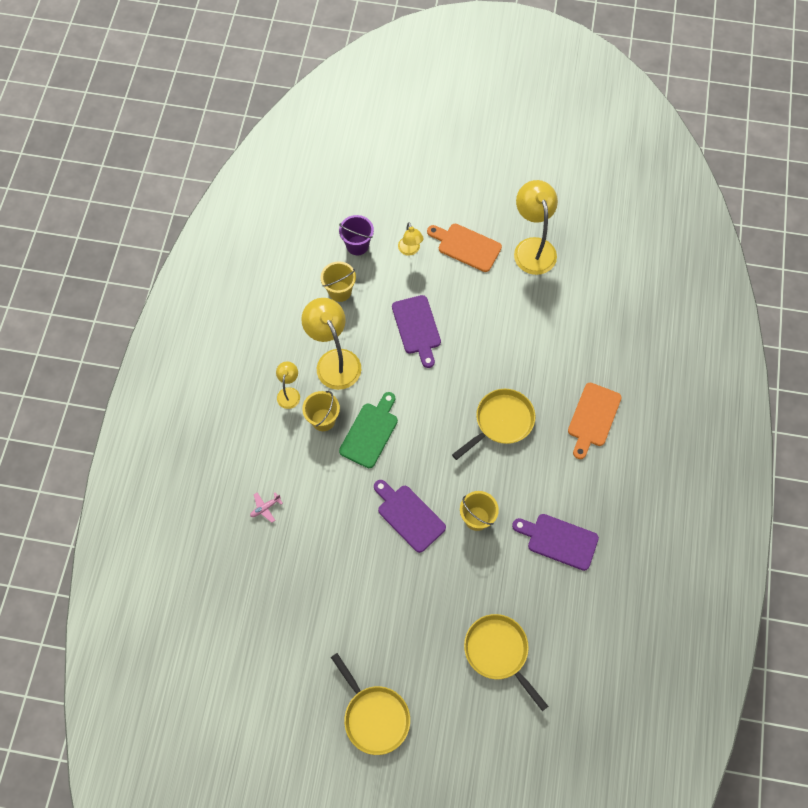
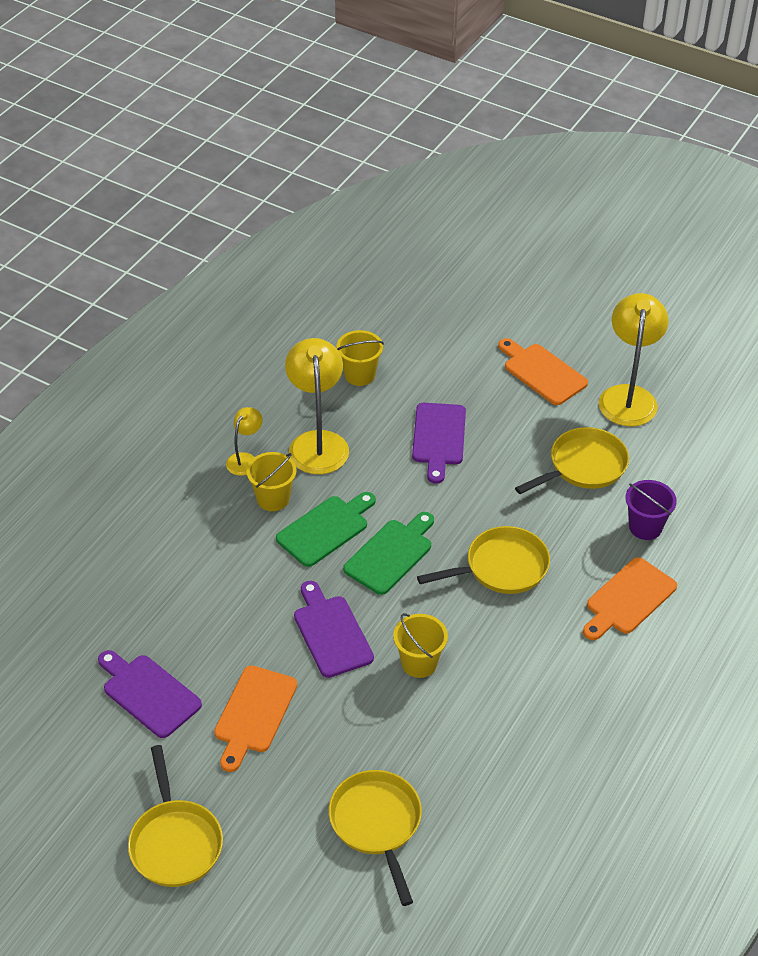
camera: 20 degrees right, 20 degrees down
pink plane [250,492,283,523] -> none
purple bucket [339,215,374,255] -> purple bucket moved to [626,480,677,540]
yellow lamp [398,222,423,256] -> none
purple cutting board [512,514,599,571] -> purple cutting board moved to [98,650,202,738]
none -> orange cutting board [214,665,297,772]
none -> green cutting board [343,512,434,595]
none -> yellow pan [515,427,629,494]

